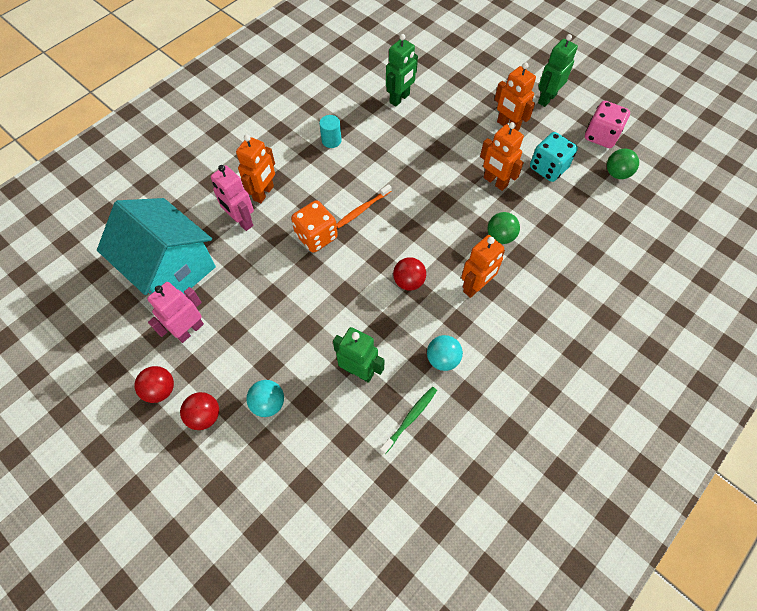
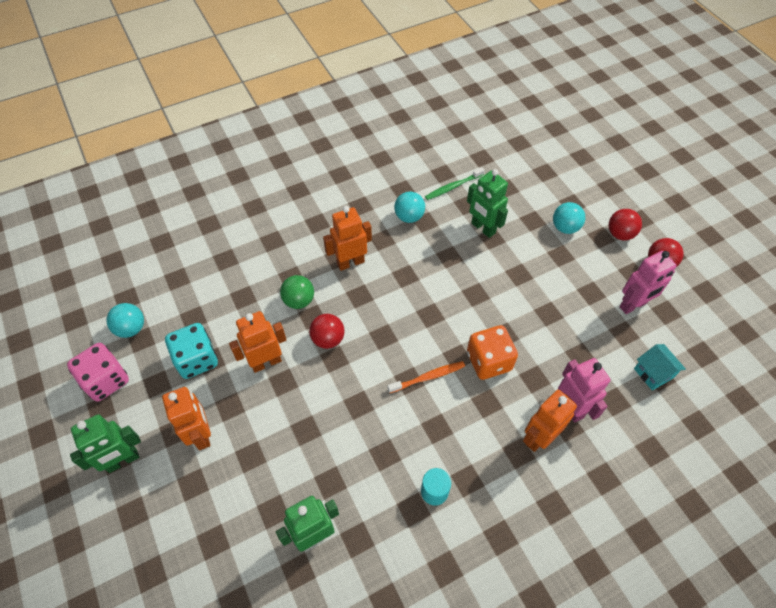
camera: 160 degrees left, 5 degrees down
turquoise house [97,198,216,295] -> turquoise house [634,344,686,390], size x0.40
red ball [393,257,426,291] -> red ball moved to [309,314,345,349]
orange robot [480,122,524,191] -> orange robot turned 90 degrees counterclockwise [229,311,286,373]
green ball [607,149,639,179] -> turquoise ball [106,303,144,338]

